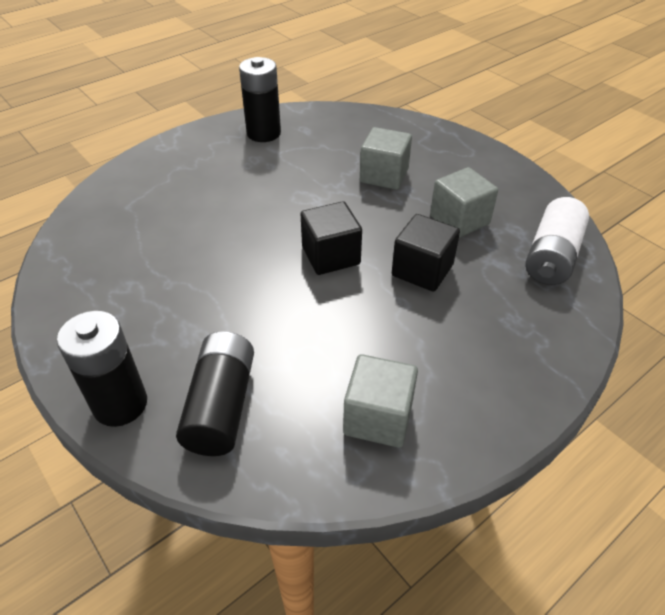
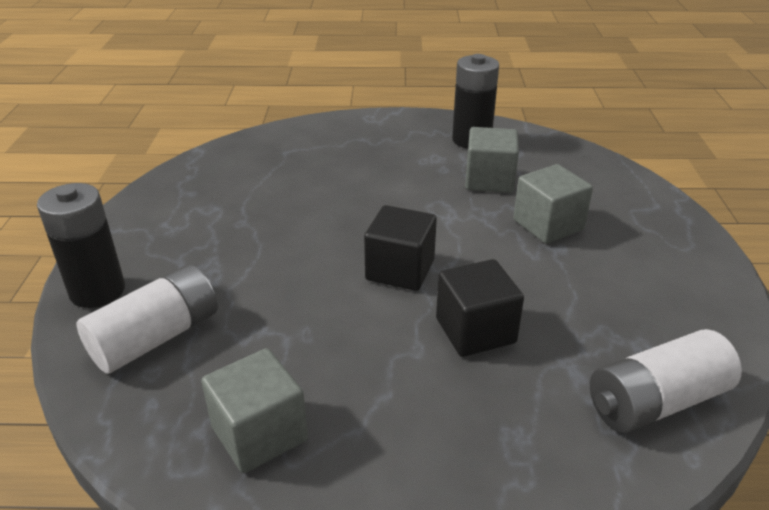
camera: 40 degrees right, 10 degrees down
black battery [176,331,254,456] -> white battery [77,264,218,374]
grey cube [430,167,498,238] -> grey cube moved to [465,127,519,193]

